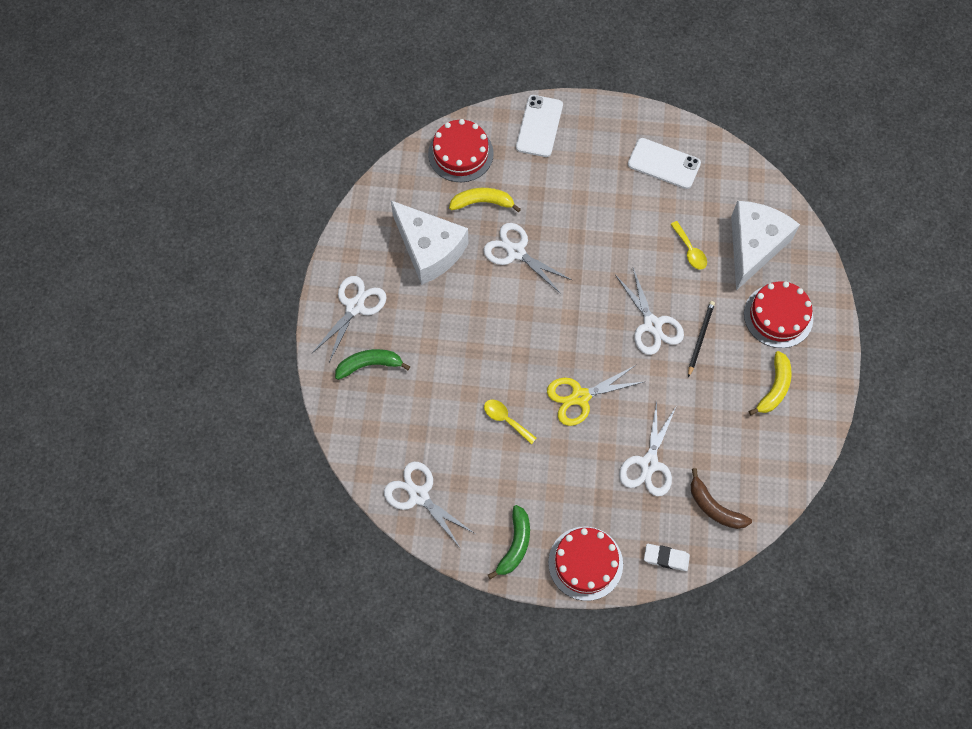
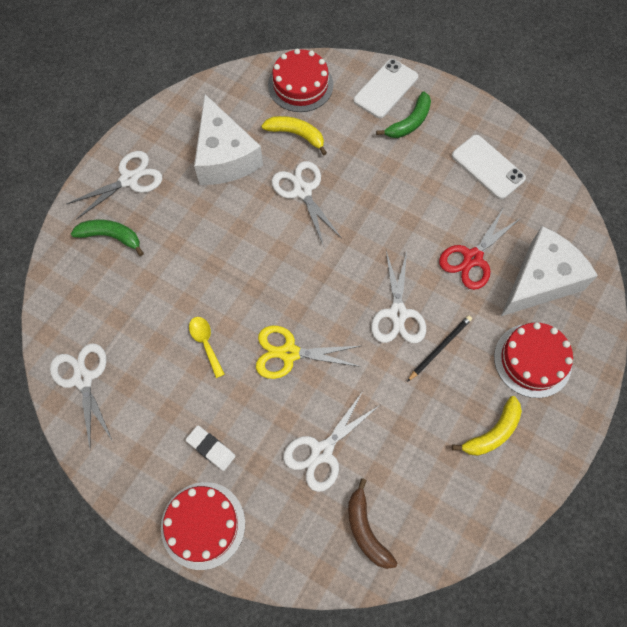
camera: 25 degrees right, 0 degrees up
green banana [488,505,530,579] -> green banana moved to [376,92,431,138]
white eraser [644,544,690,571] -> white eraser moved to [186,426,235,471]
yellow spoon [670,221,707,270] -> red scissors [439,207,521,290]

